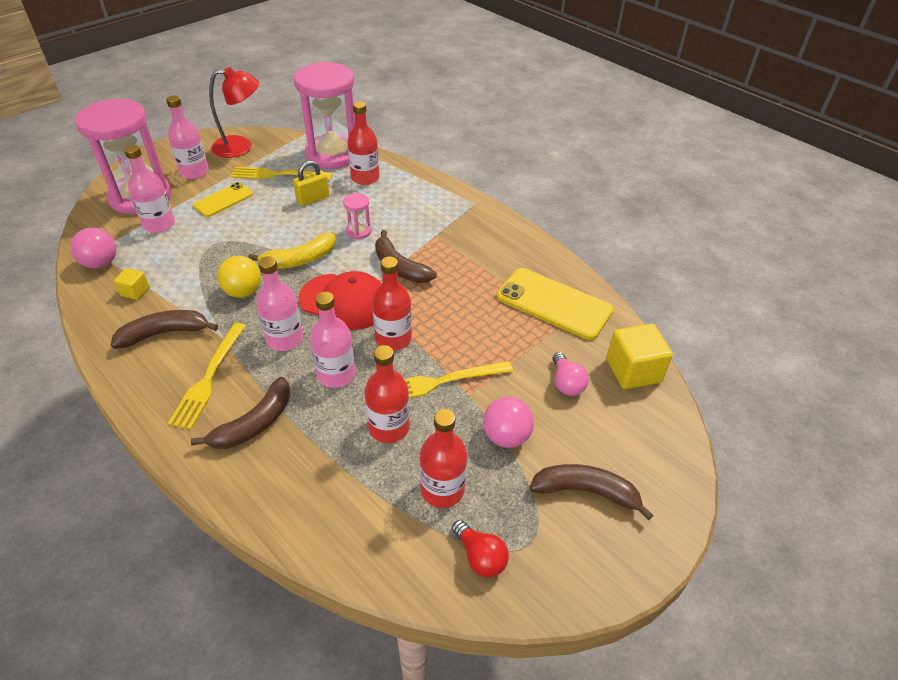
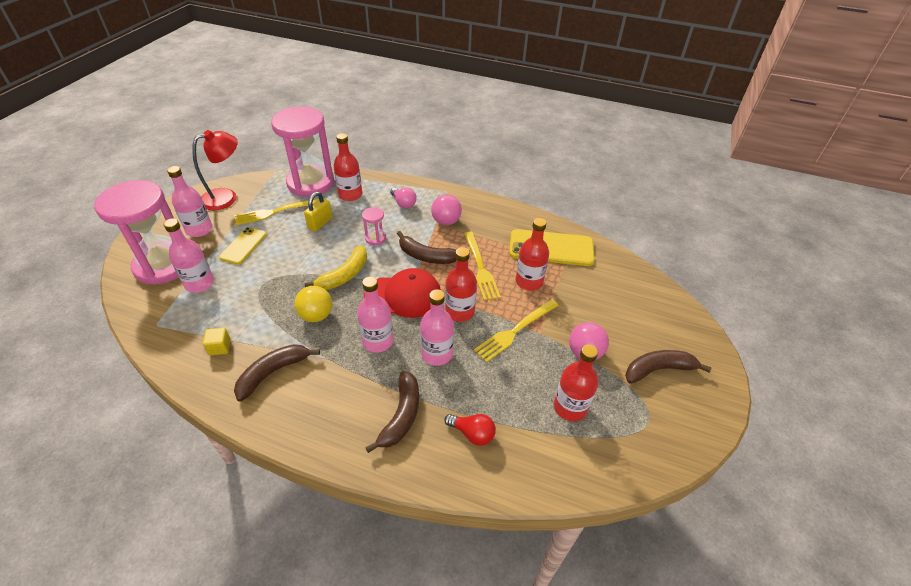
camera: 25 degrees left, 0 degrees up
pink ball [70,228,116,268] -> pink ball moved to [431,194,462,225]
yellow fork [168,323,246,429] -> yellow fork moved to [464,232,501,301]
red bottle [365,345,410,443] -> red bottle moved to [516,218,549,291]
red light bulb [452,520,509,577] -> red light bulb moved to [444,414,496,446]
pink light bulb [553,352,589,396] -> pink light bulb moved to [390,187,417,209]
yellow cube [606,324,673,389] -> none

